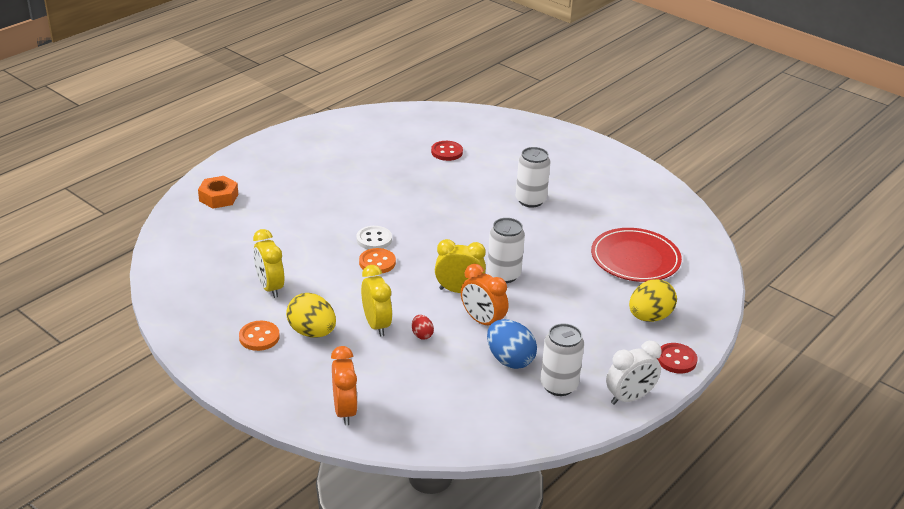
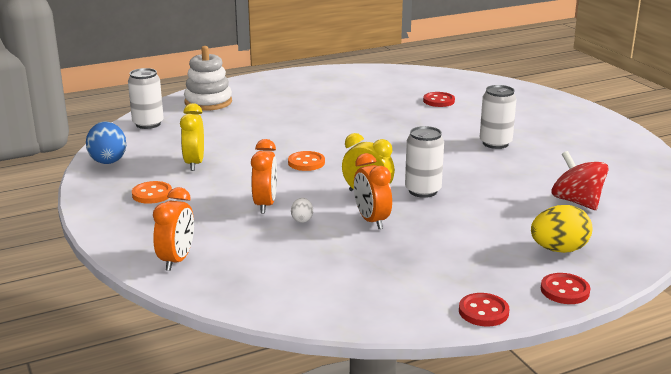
camera: 25 degrees right, 10 degrees down
orange nut [198,176,238,209] -> white stacking toy [184,46,232,111]
yellow egg [286,293,336,338] -> none
white button [356,226,392,249] -> none
yellow clock [361,265,392,337] -> orange clock [251,139,277,213]
red egg [412,315,434,340] -> white egg [291,198,313,223]
blue egg [487,319,537,369] -> blue egg moved to [86,122,126,164]
white can [540,323,584,396] -> white can moved to [128,68,164,129]
red plate [591,228,682,282] -> red spinning top [551,151,609,210]
white clock [606,341,661,404] -> red button [459,293,509,327]

